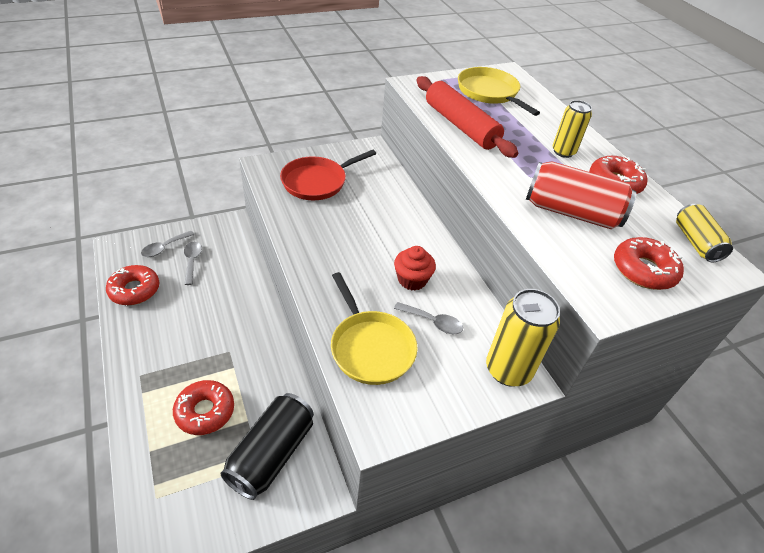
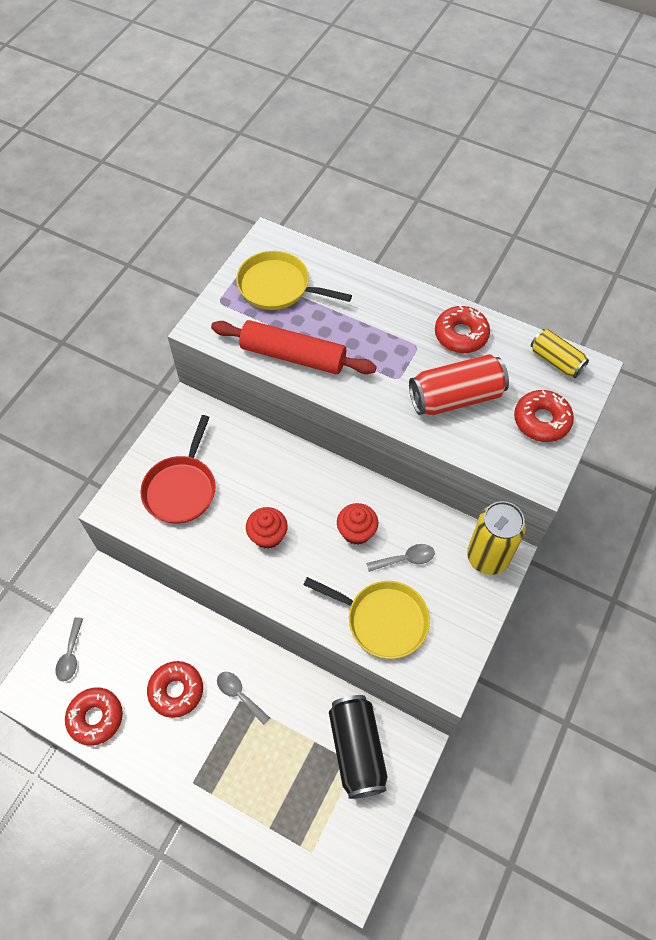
camera: 35 degrees left, 15 degrees up
red donut [173,380,234,435] -> red donut moved to [147,661,203,718]
grey spoon [184,242,202,285] -> grey spoon moved to [217,672,270,725]
yellow can [553,100,592,158] -> none
none -> red cupcake [246,507,288,549]

